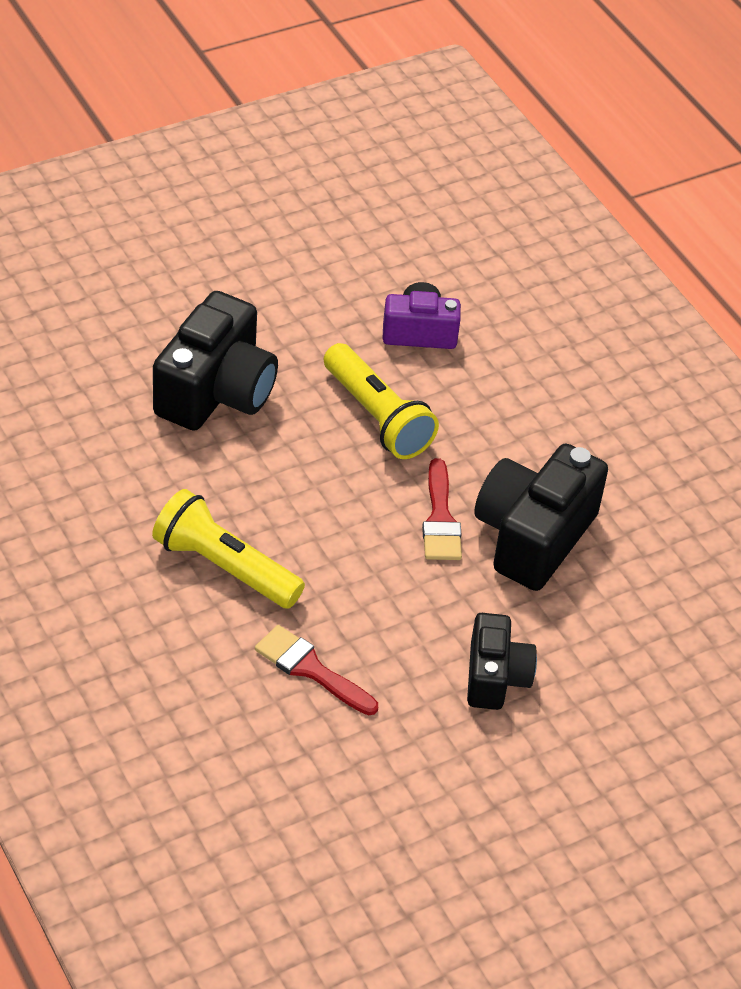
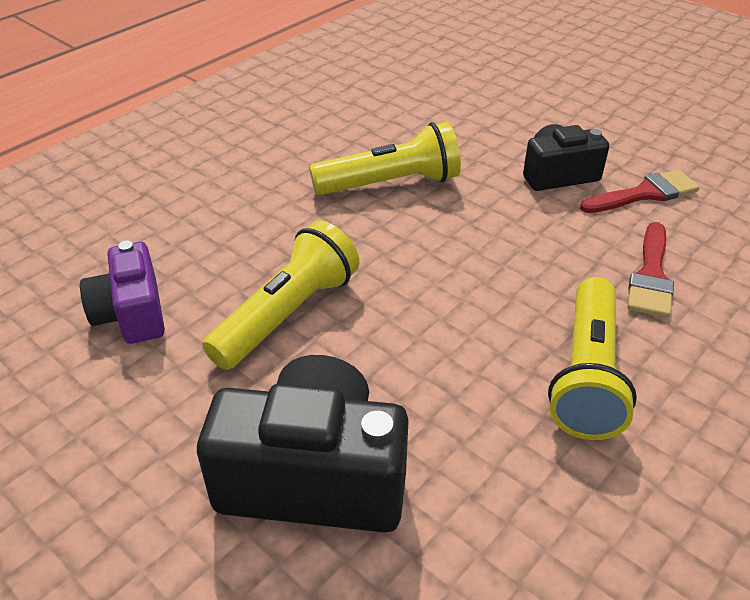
camera: 105 degrees left, 5 degrees down
red brush [422,458,462,560] -> red brush moved to [580,169,700,213]
black camera [474,444,608,591] -> yellow flashlight [309,122,461,195]

